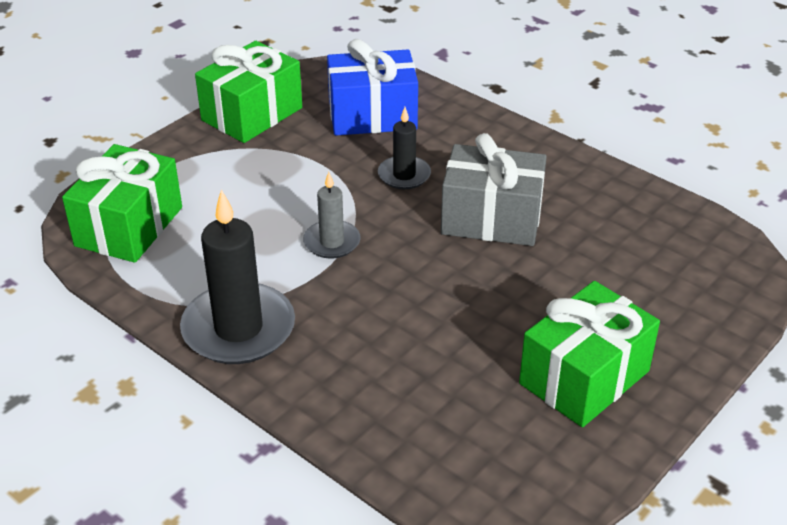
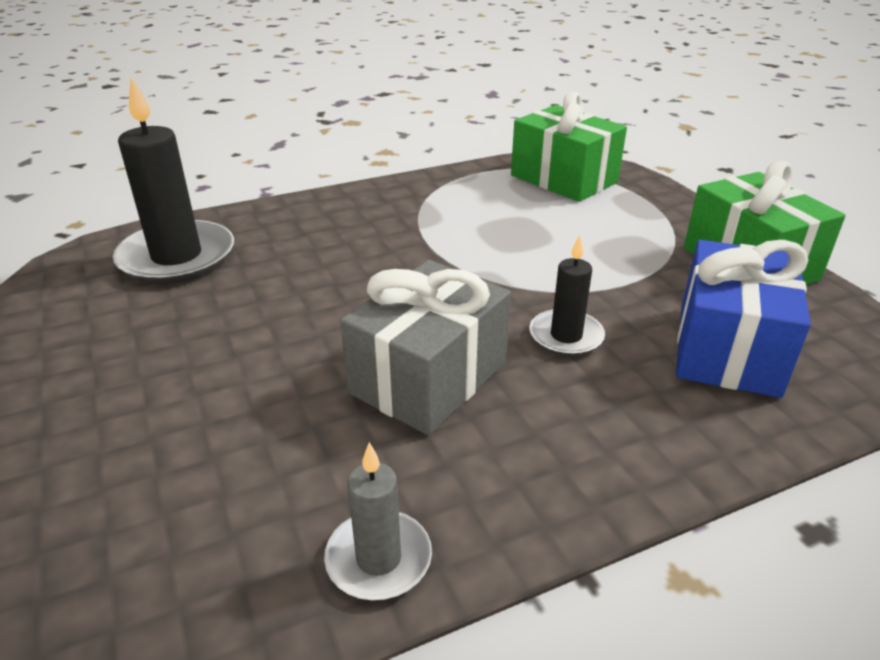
camera: 115 degrees right, 5 degrees down
black candle [180,189,295,364] -> black candle moved to [112,77,234,284]
grey candle [303,172,361,259] -> grey candle moved to [324,442,432,600]
green gift [519,281,660,427] -> none

